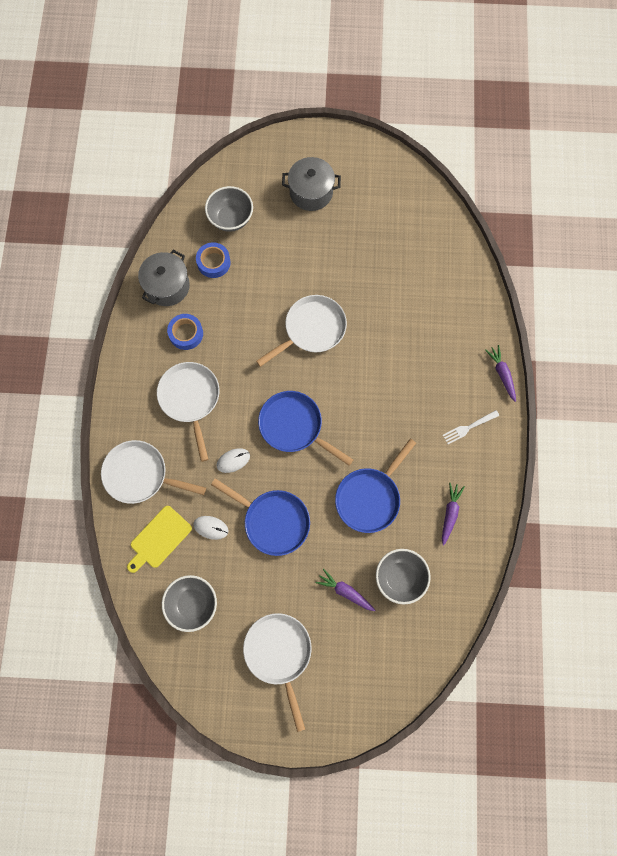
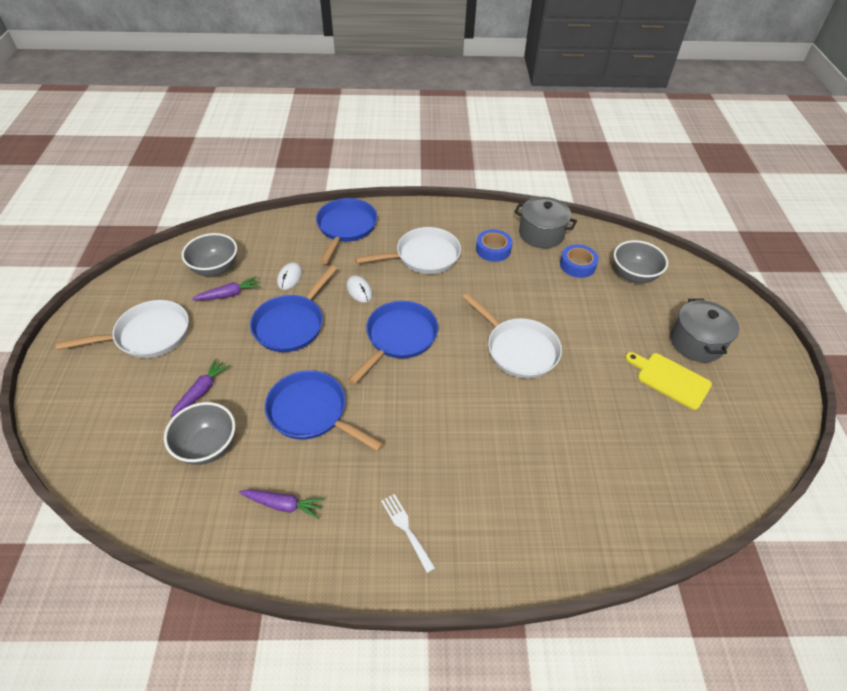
camera: 85 degrees right, 25 degrees down
white pan [101,440,206,504] -> blue pan [316,198,377,264]
yellow cutting board [127,506,192,573] -> yellow cutting board moved to [625,352,712,410]
purple carrot [485,345,516,402] -> purple carrot moved to [192,276,261,300]

